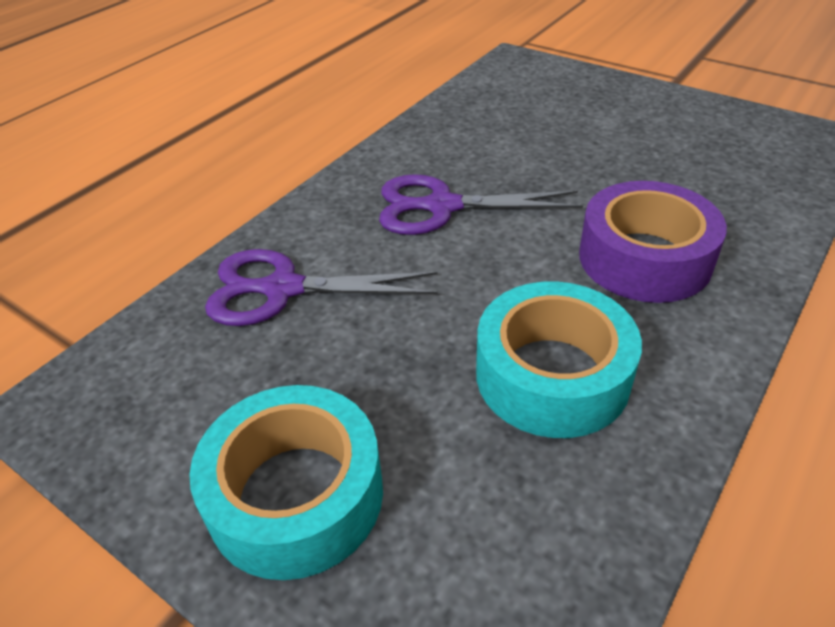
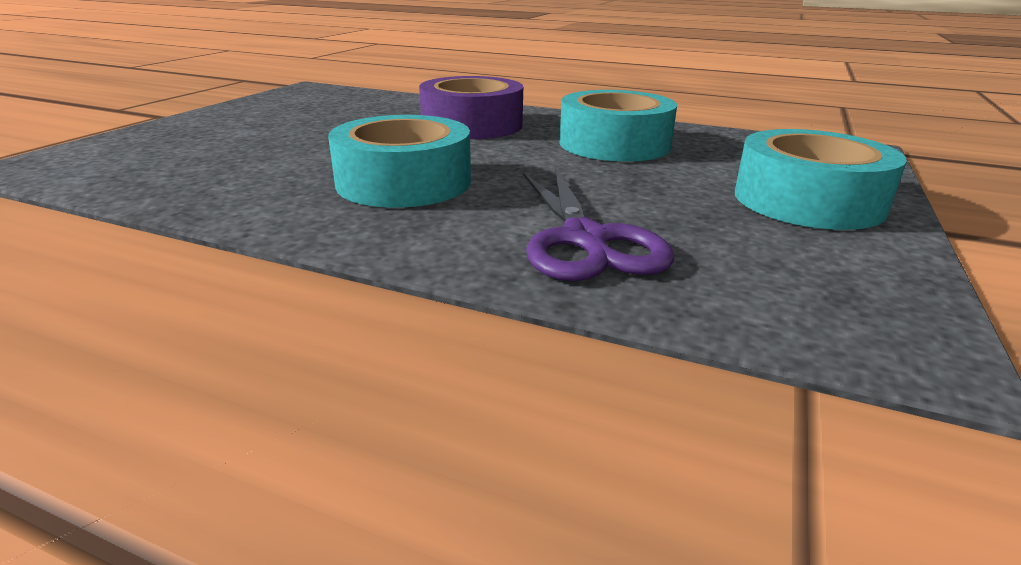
camera: 105 degrees left, 15 degrees down
purple scissors [379,174,583,235] -> turquoise tape [328,115,471,208]

